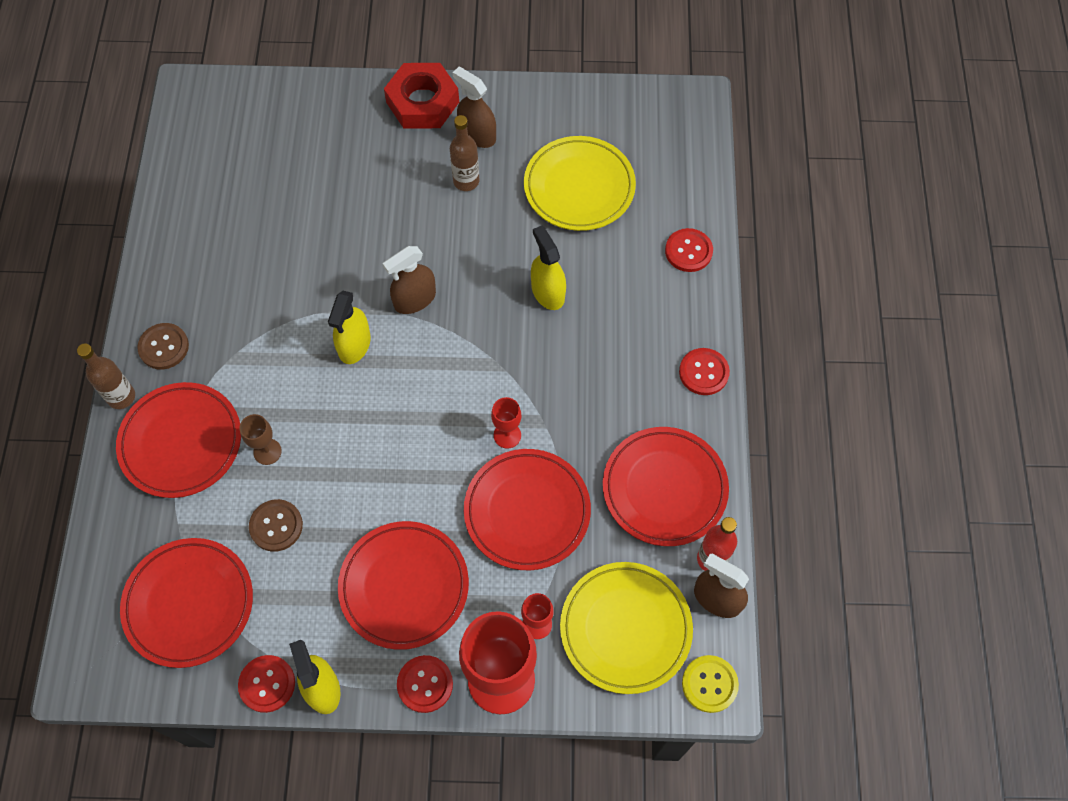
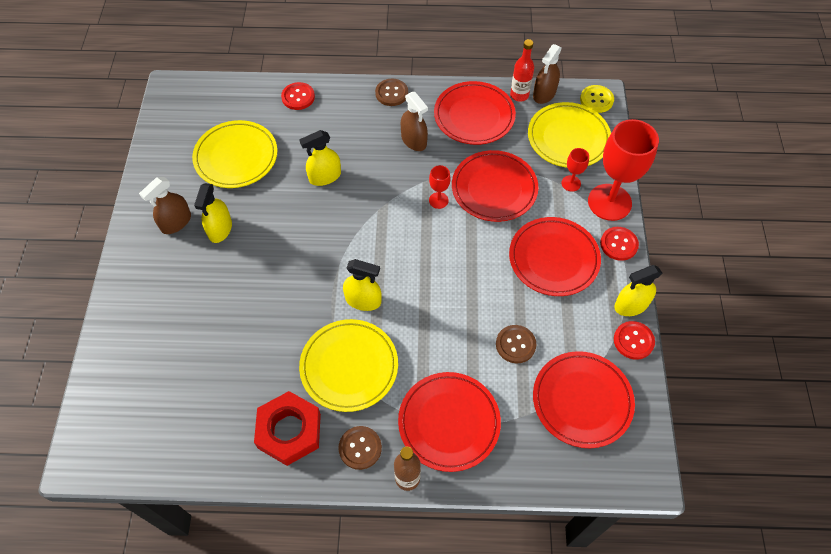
camera: 90 degrees left, 5 degrees down
brown goblet [239,414,282,465] -> none
brown spray bottle [383,246,436,314] -> brown spray bottle moved to [401,92,428,151]
red nut [384,63,459,129] -> red nut moved to [254,391,321,466]
brown bottle [450,115,480,191] -> yellow spray bottle [194,183,232,243]
red button [679,348,730,395] -> brown button [375,78,408,106]
none -> yellow plate [299,319,398,412]

